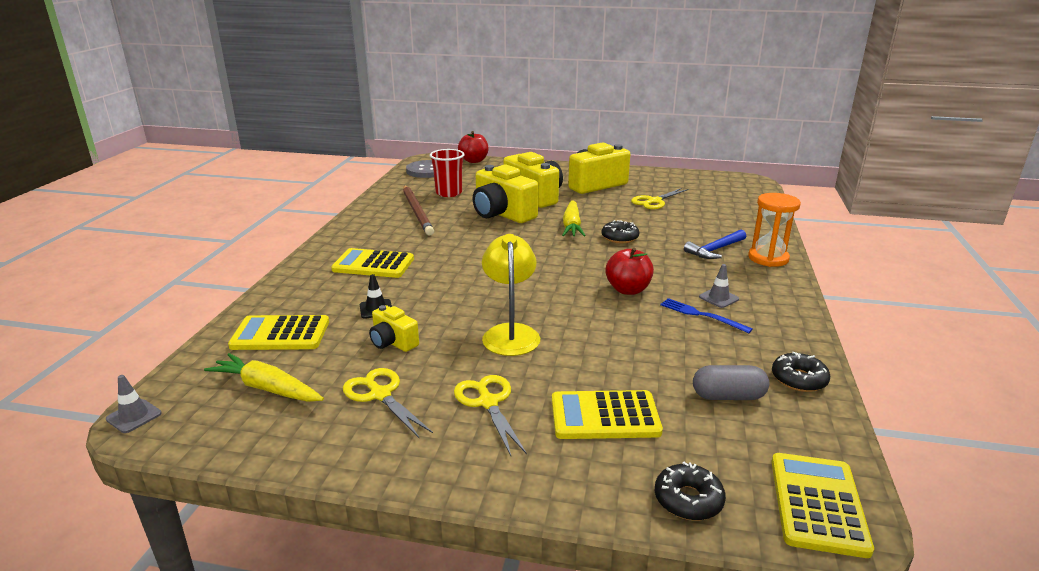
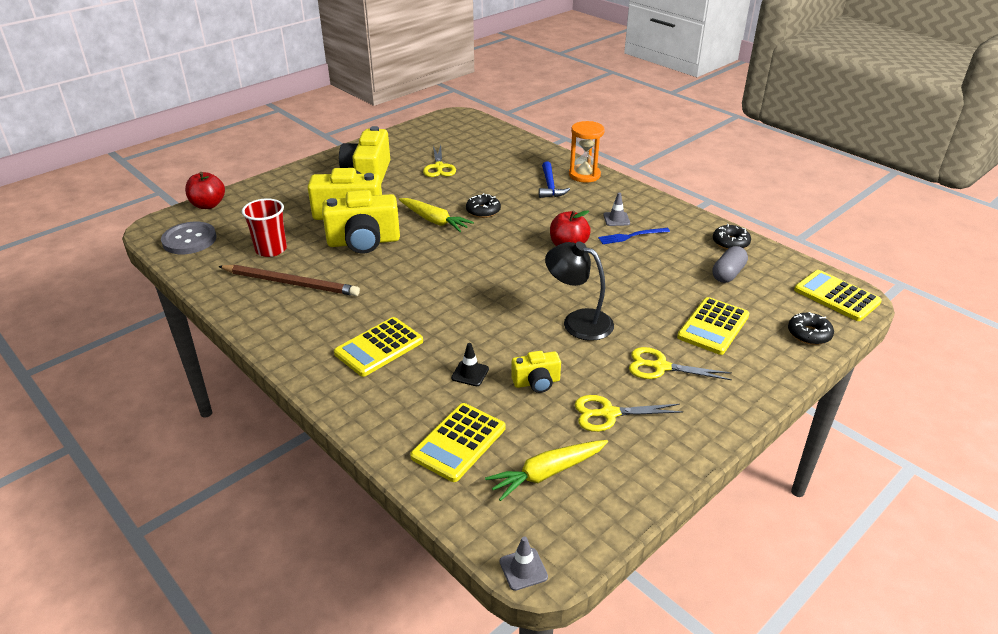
camera: 55 degrees left, 10 degrees up
yellow lamp [482,234,540,356] -> black lamp [545,242,614,341]

